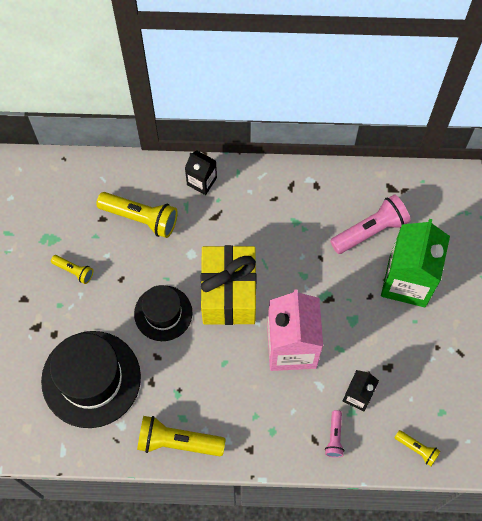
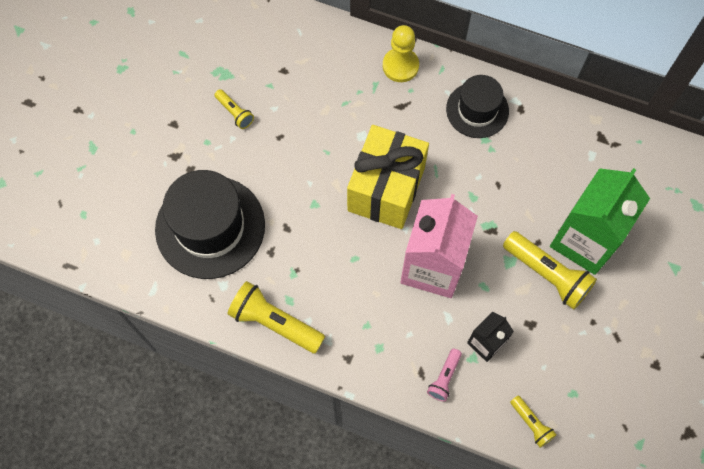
camera: 20 degrees right, 0 degrees up
yellow flashlight [96,192,178,238] -> yellow flashlight moved to [503,231,597,310]
black hat [134,285,192,341] -> black hat moved to [446,75,509,138]
black carton [185,150,217,195] -> yellow pawn [383,25,419,82]
pink flashlight [330,194,411,254] -> none

